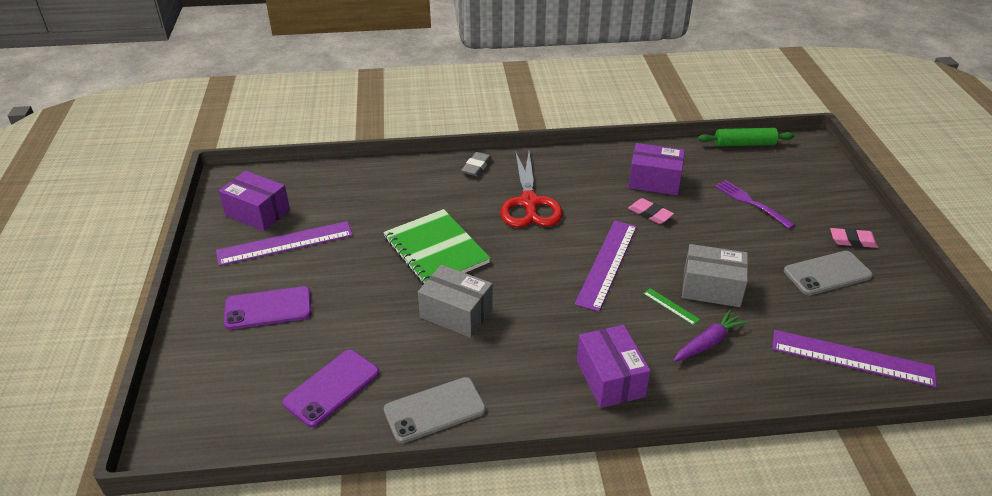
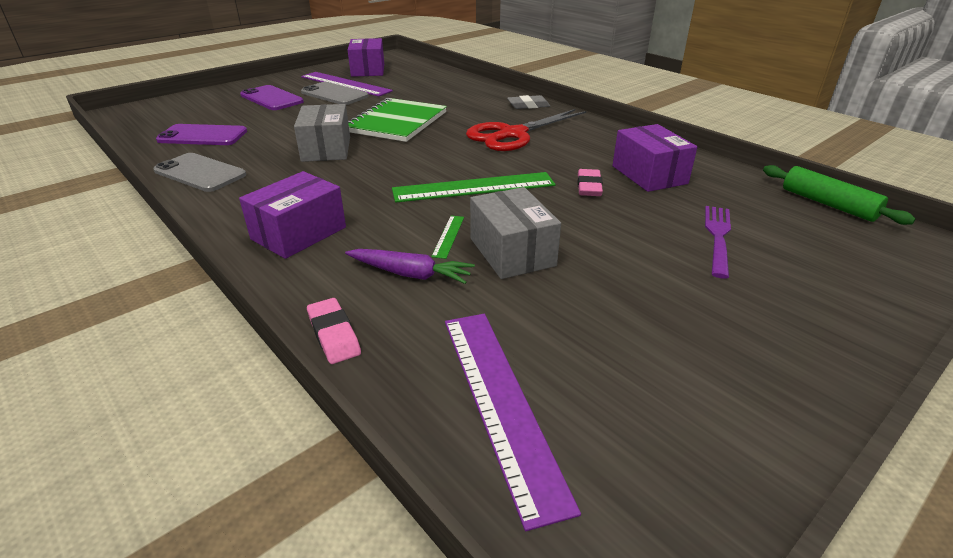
camera: 55 degrees right, 5 degrees down
purple ruler [575,221,637,312] -> green ruler [392,172,555,203]
grey phone [784,251,873,295] -> grey phone moved to [301,82,369,105]
pink eraser [830,228,878,248] -> pink eraser moved to [307,298,361,364]

